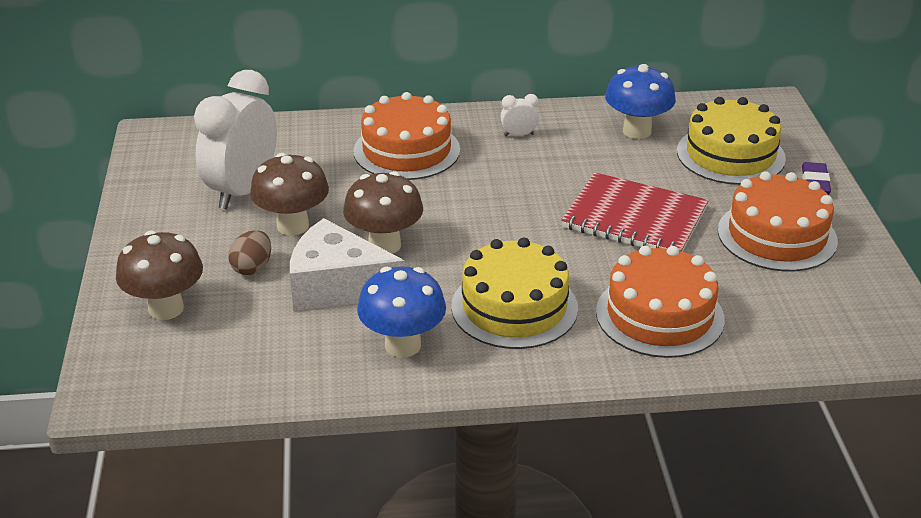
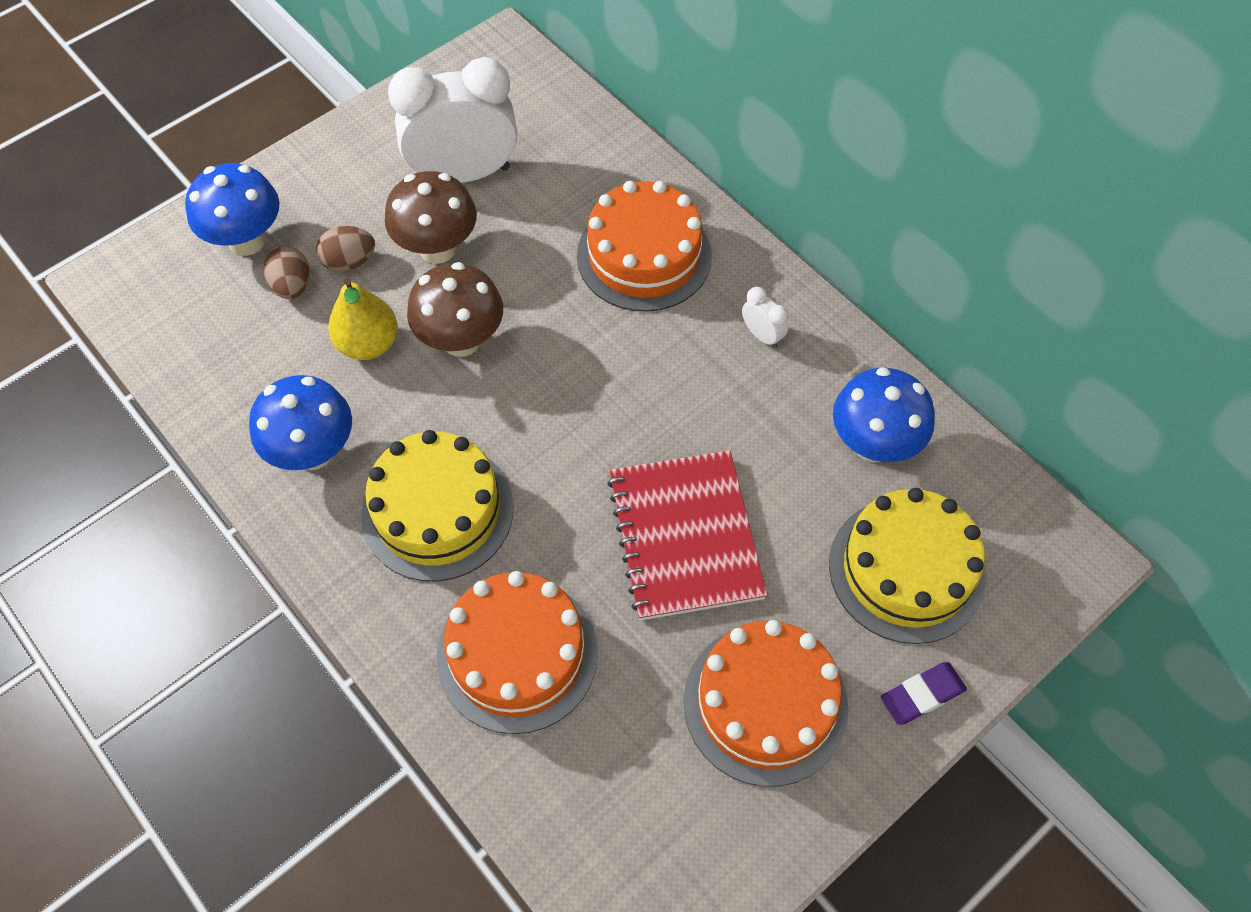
camera: 55 degrees right, 25 degrees up
brown mushroom [116,230,203,320] -> blue mushroom [185,163,280,256]
white cheese [290,218,405,311] -> yellow pear [328,278,398,360]
none -> brown egg [264,246,310,299]

